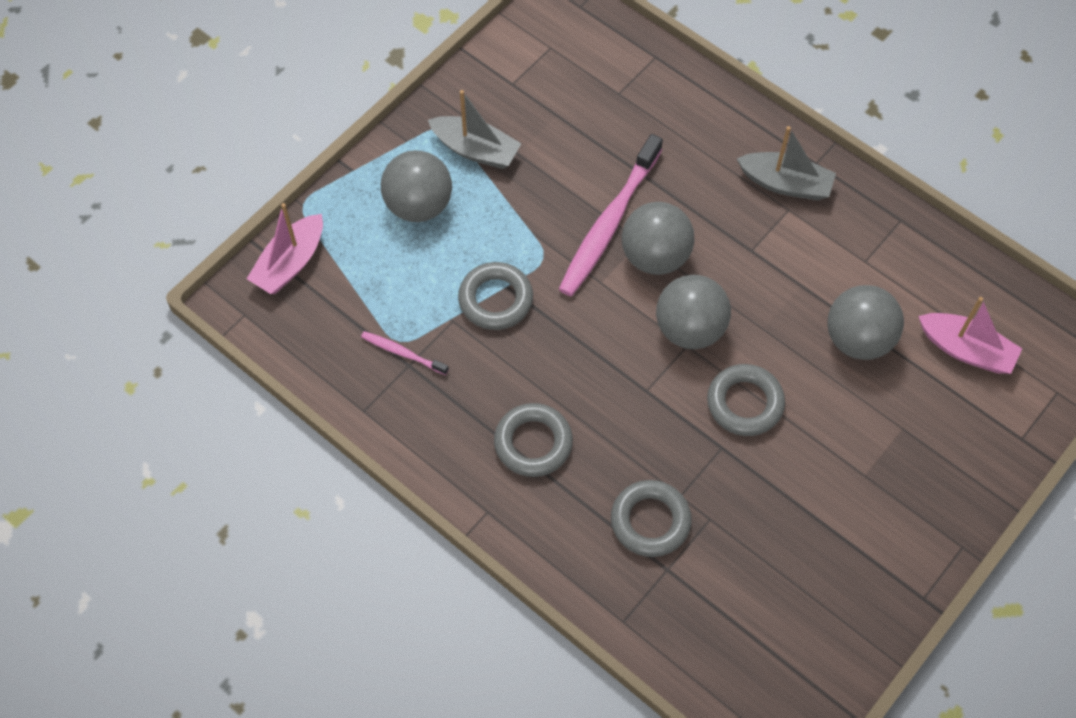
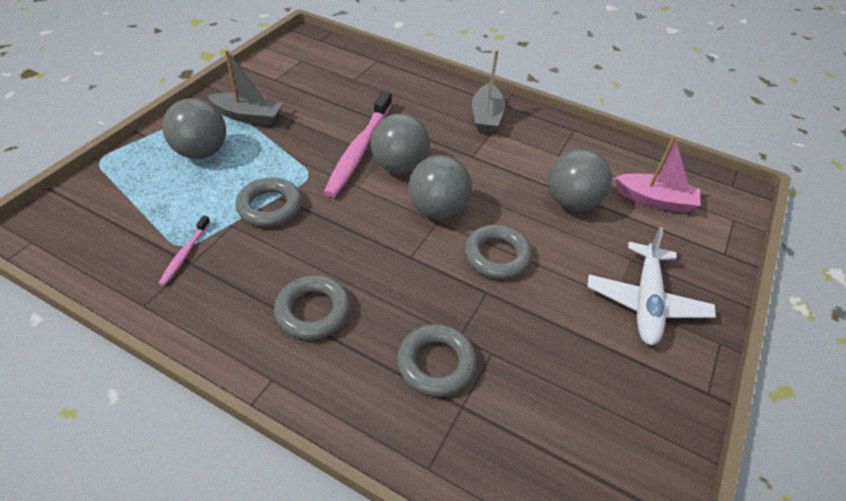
camera: 15 degrees left, 15 degrees down
pink boat [247,203,323,294] -> none
pink toothbrush [361,331,449,375] -> pink toothbrush turned 90 degrees counterclockwise [158,215,210,286]
grey boat [737,126,836,201] -> grey boat turned 90 degrees clockwise [472,50,505,134]
none -> white plane [587,227,716,345]

